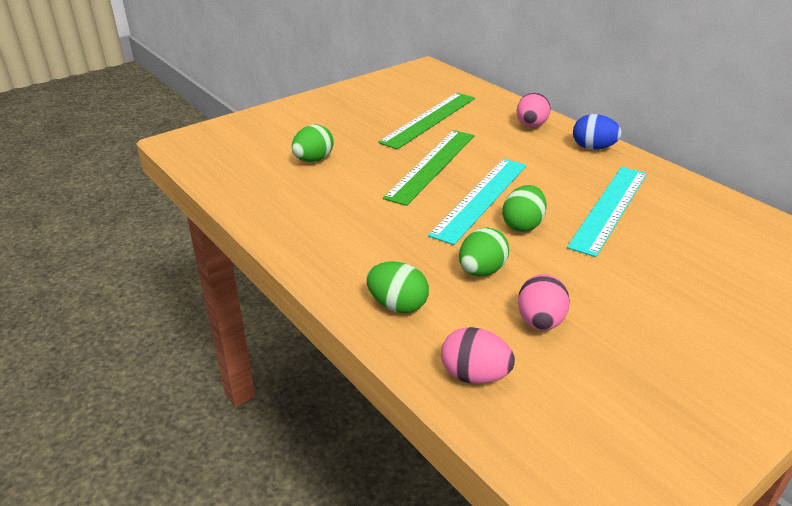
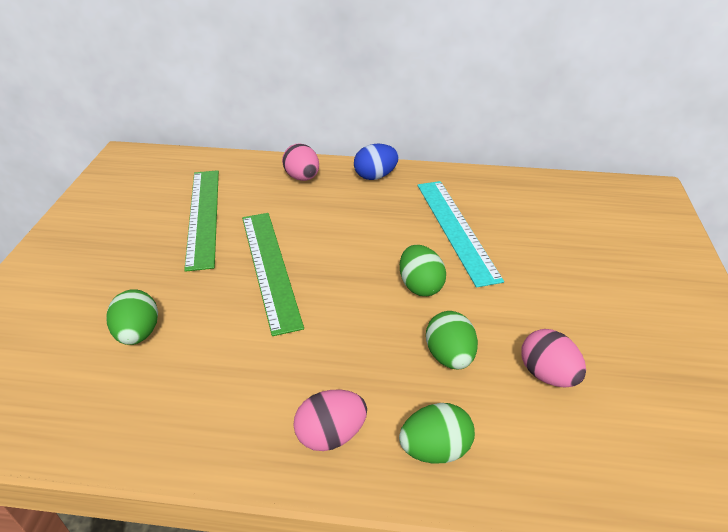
camera: 45 degrees left, 5 degrees up
turquoise ruler [428,159,527,245] -> none
pink egg [441,327,515,384] -> pink egg moved to [293,389,367,451]

